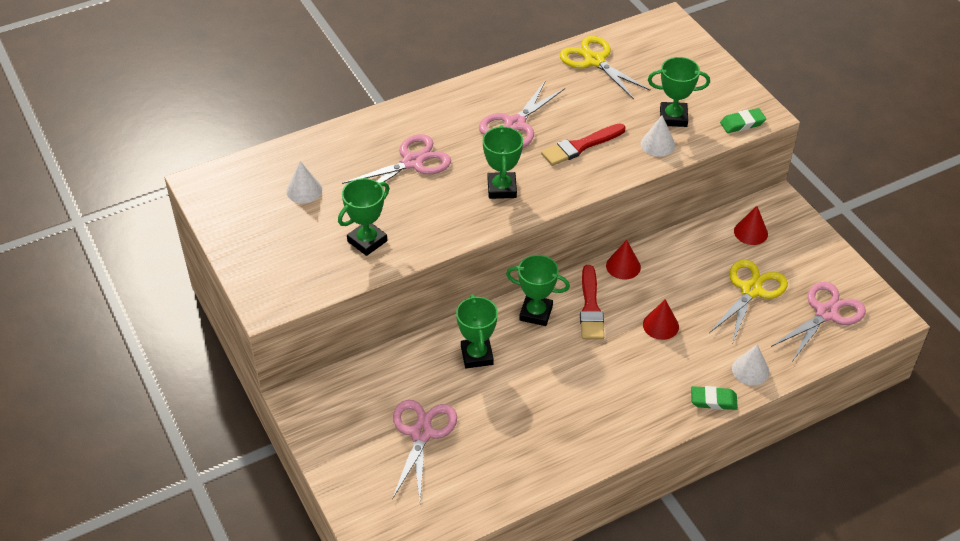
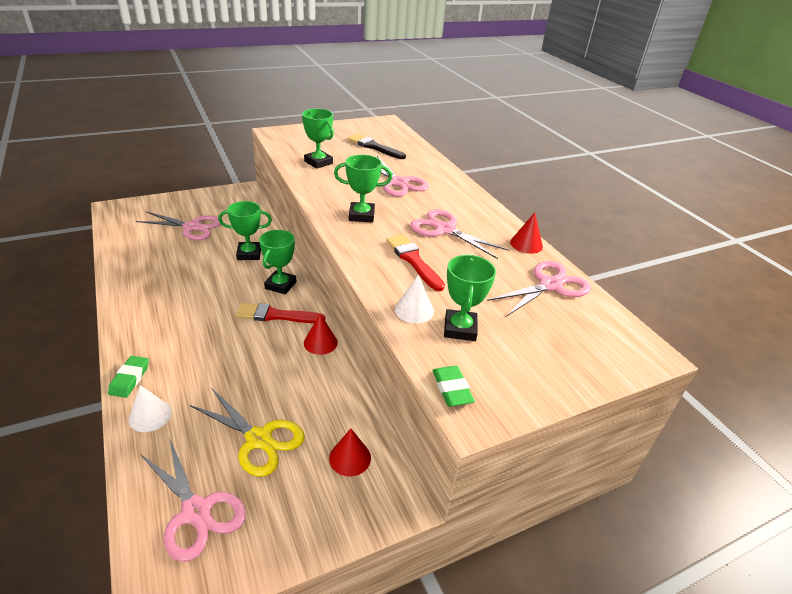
camera: 90 degrees right, 10 degrees down
white cone [286,161,322,203] -> black brush [348,134,406,159]
yellow scissors [560,36,651,99] -> pink scissors [487,261,591,317]
red cone [643,299,679,340] -> red cone moved to [510,213,543,254]

